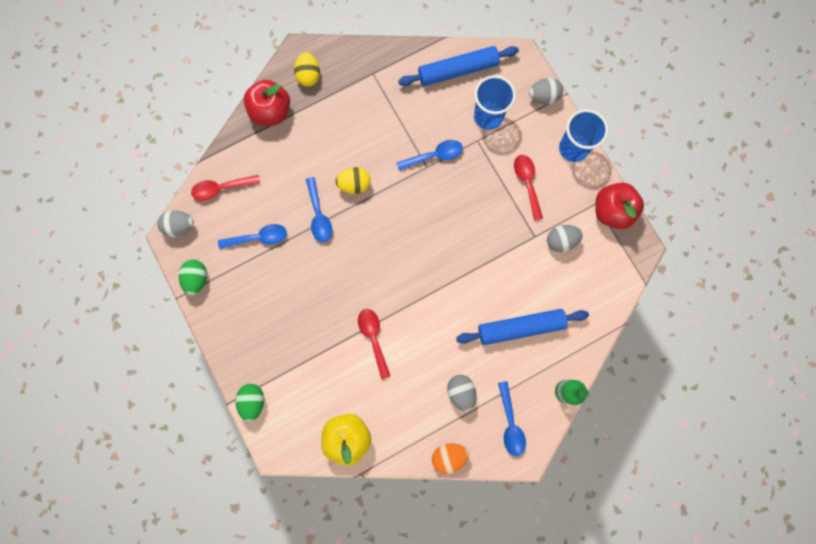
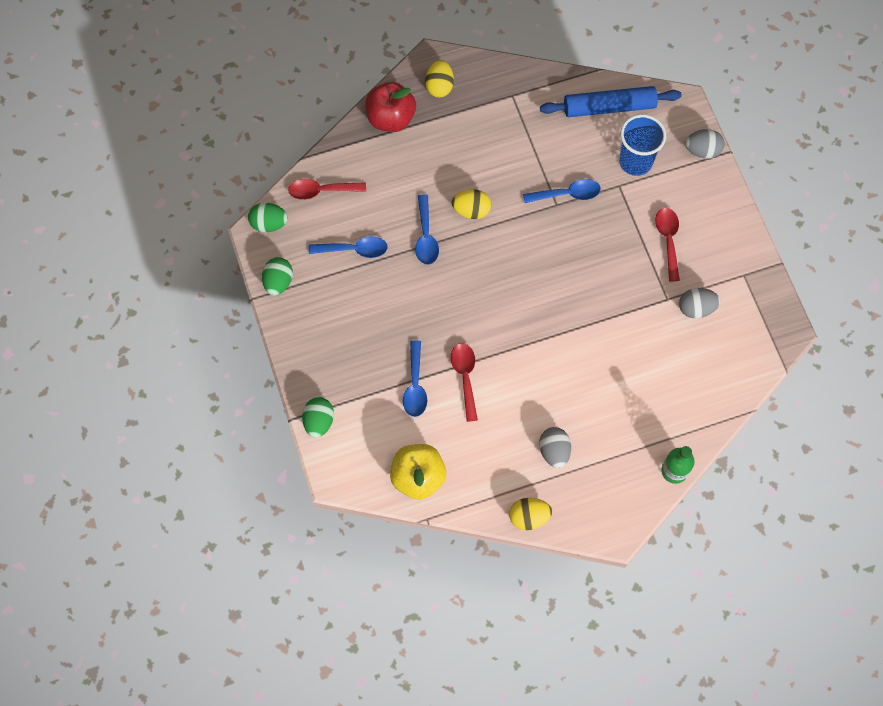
camera: 10 degrees right, 10 degrees down
grey egg [157,210,194,237] -> green egg [248,203,288,232]
orange egg [432,443,469,474] -> yellow egg [509,498,552,530]
blue rolling pin [456,309,589,345] -> none
blue spoon [498,381,526,456] -> blue spoon moved to [403,340,427,417]
blue cup [559,109,608,162] -> none
red apple [595,183,644,229] -> none

